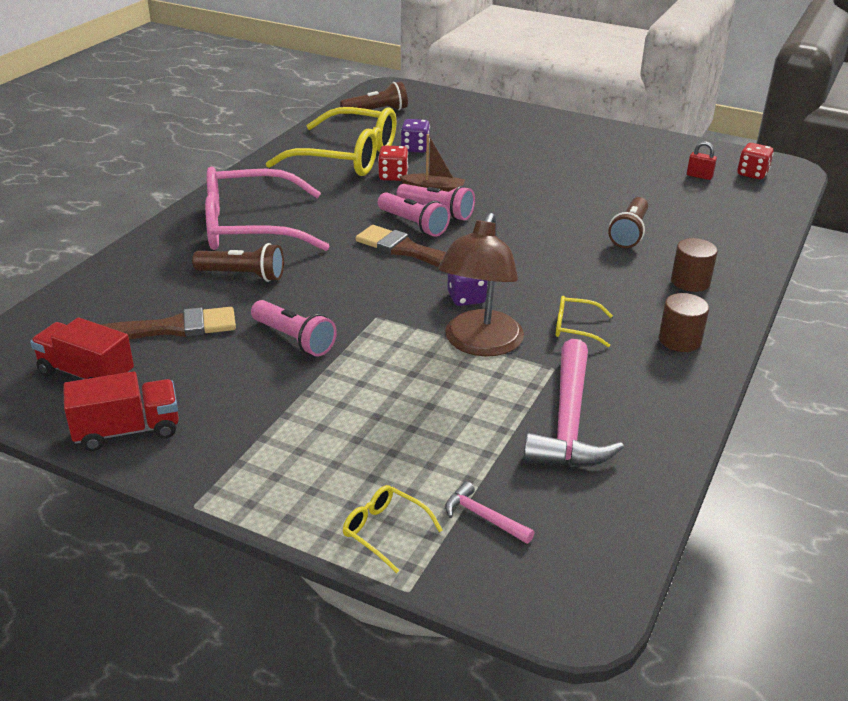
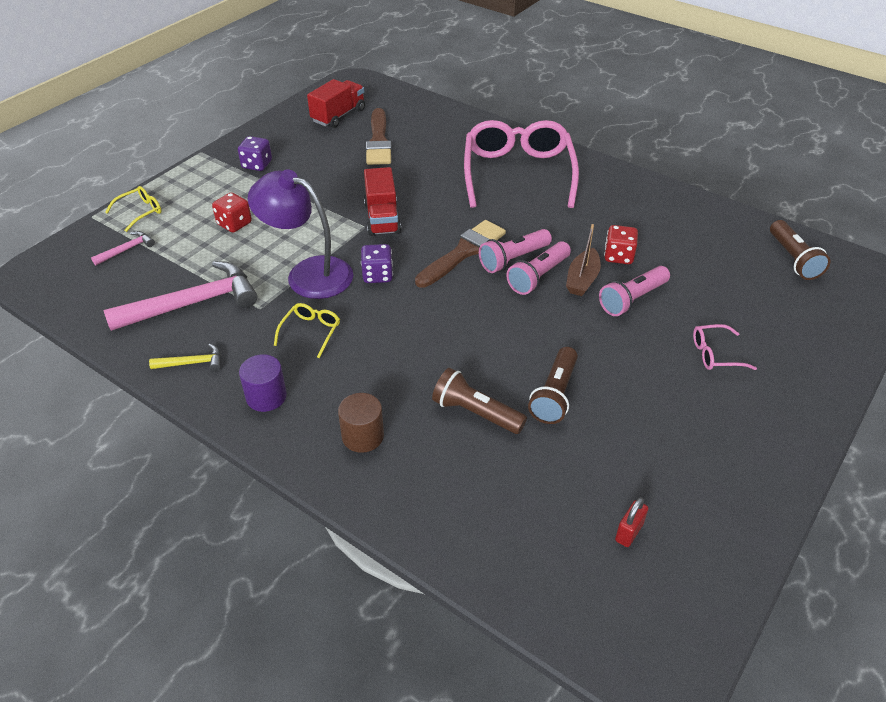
camera: 100 degrees right, 10 degrees up
red truck [63,371,179,451] -> red truck moved to [364,167,401,236]
brown flashlight [192,243,284,282] -> brown flashlight moved to [528,347,578,424]
pink flashlight [251,300,337,356] -> pink flashlight moved to [599,266,670,316]
yellow glasses [266,107,397,176] -> none
purple dice [401,119,430,153] -> purple dice moved to [238,136,272,171]
brown lamp [438,213,524,356] -> purple lamp [248,169,353,299]
pink hammer [523,339,624,467] -> pink hammer turned 135 degrees clockwise [103,261,257,331]
brown cylinder [659,293,709,352] -> purple cylinder [239,354,287,412]
red dice [737,143,774,179] -> red dice moved to [212,192,252,232]
none -> yellow hammer [149,344,221,371]
none -> pink glasses [693,324,757,370]

